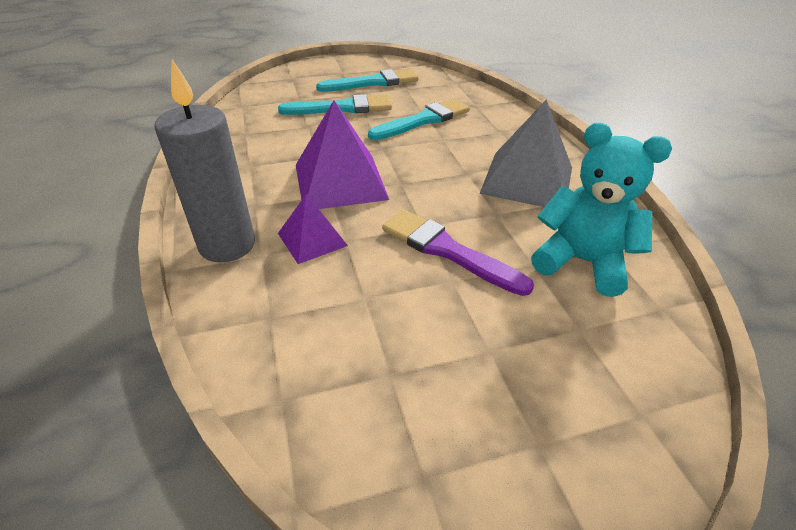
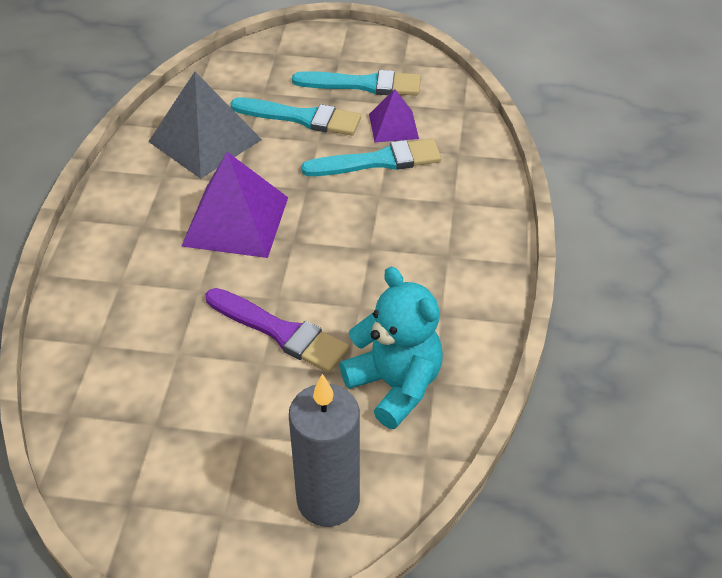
camera: 25 degrees right, 5 degrees up
grey candle [155,59,255,263] -> grey candle moved to [289,374,360,527]
purple pyramid [278,194,348,264] -> purple pyramid moved to [369,89,419,142]
purple brush [382,209,534,296] -> purple brush turned 150 degrees clockwise [206,288,349,373]
grey pyramid [479,99,572,207] -> grey pyramid moved to [148,72,262,179]

